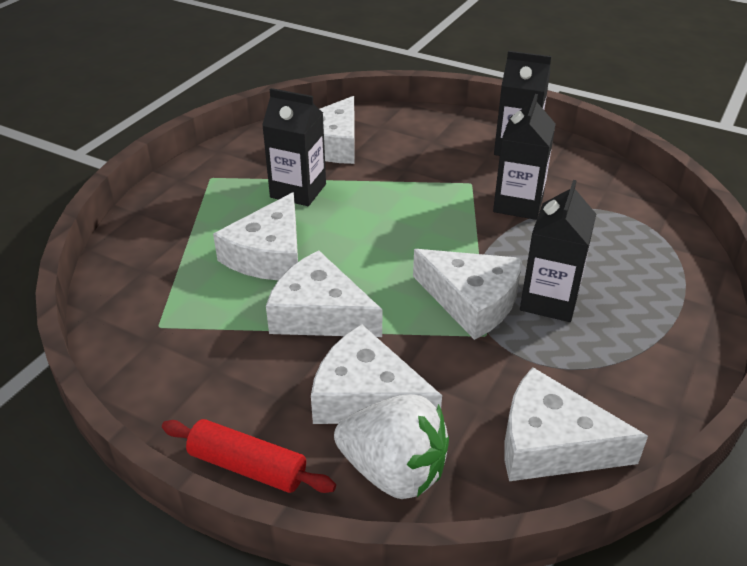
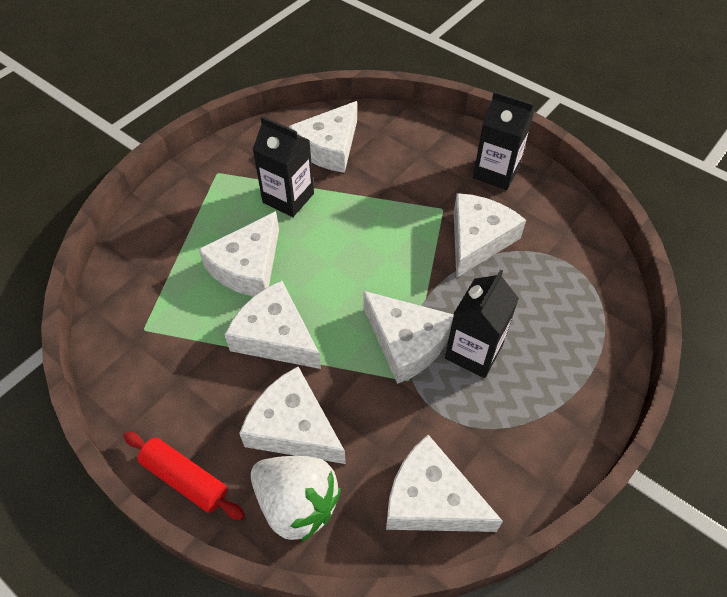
camera: 10 degrees right, 15 degrees up
black carton [493,94,556,220] -> white cheese [454,193,526,278]

